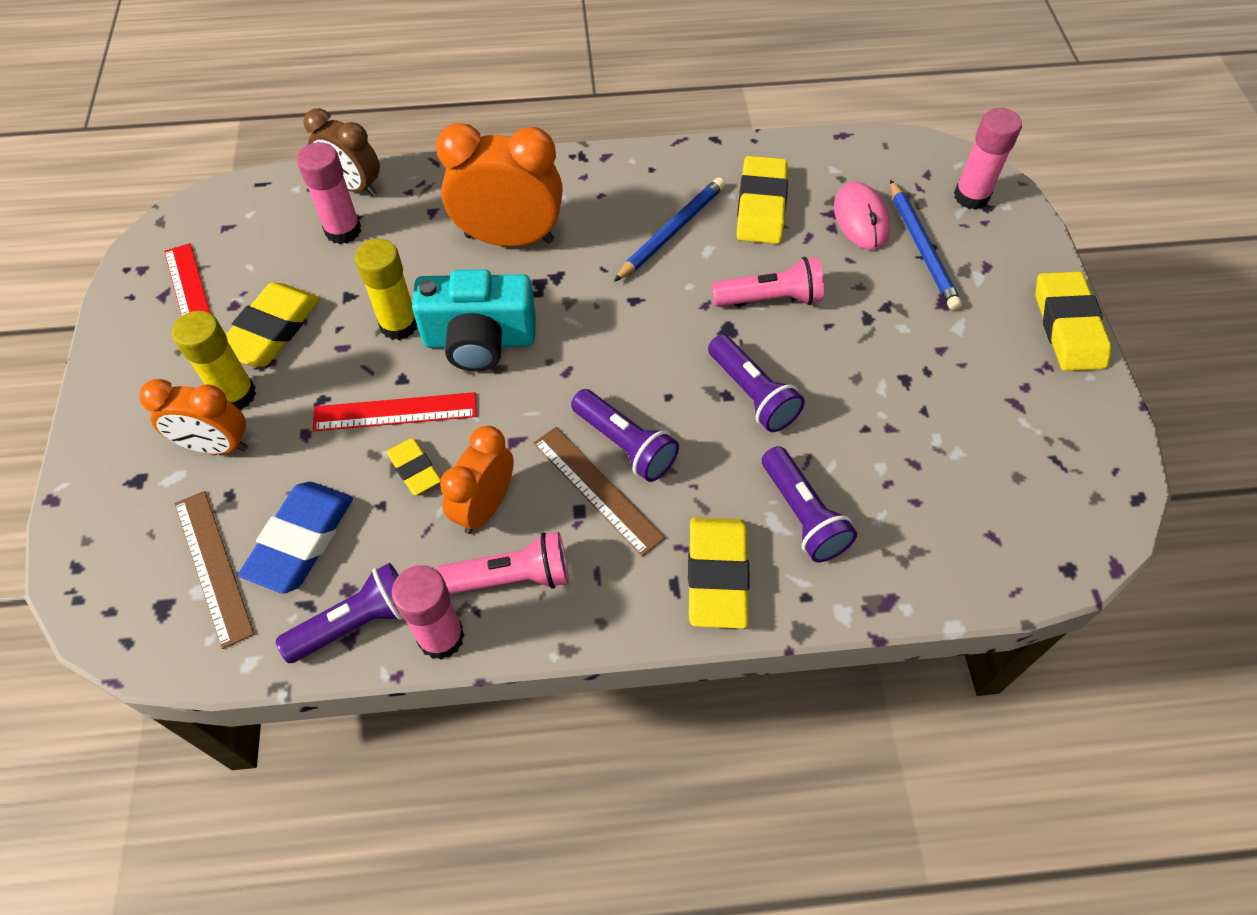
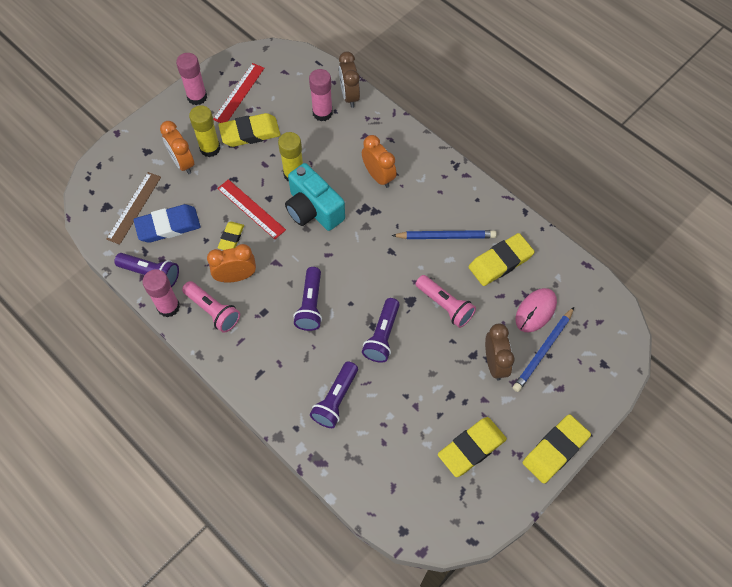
camera: 50 degrees right, 5 degrees up
orange clock [436,123,563,246] -> orange clock [362,135,397,188], size x0.64
brown ruler [533,427,665,557] -> none
yellow eraser [688,517,750,629] -> yellow eraser moved to [438,417,507,477]
pink glue stick [954,108,1022,210] -> pink glue stick moved to [176,53,207,105]
none -> brown clock [485,324,515,381]

